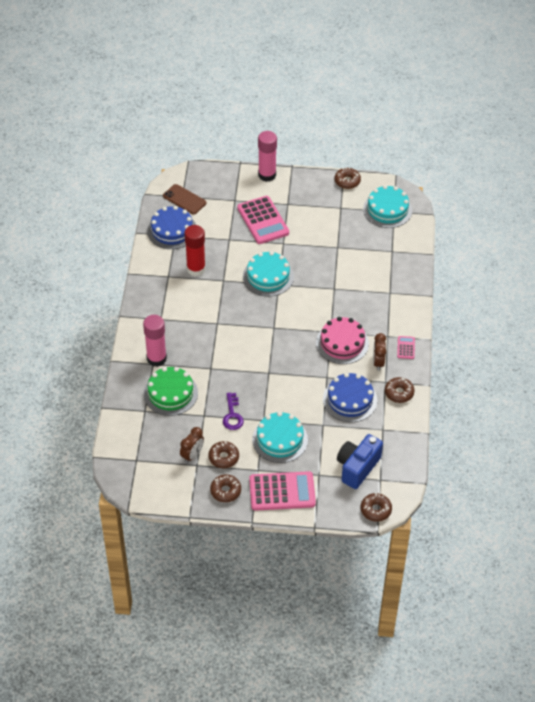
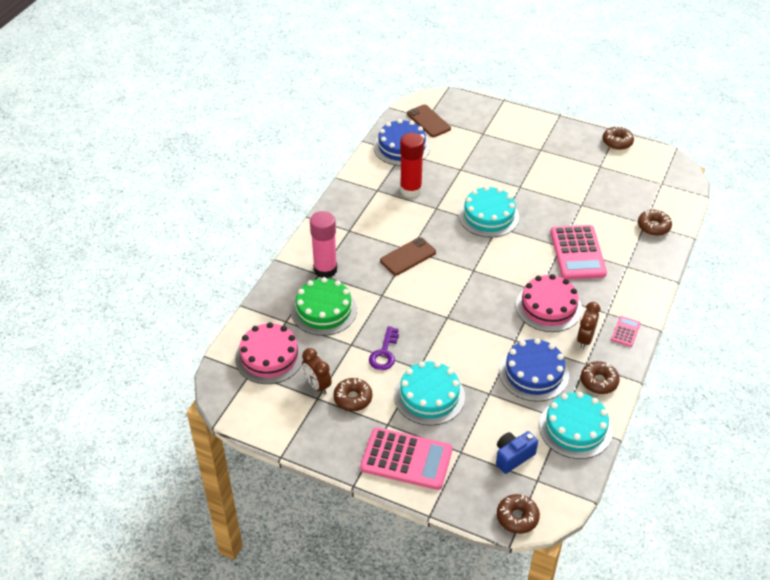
camera: 20 degrees right, 5 degrees down
brown clock [180,427,204,463] -> brown clock turned 90 degrees clockwise [302,348,332,395]
brown donut [210,474,241,502] -> brown donut moved to [638,210,672,236]
pink calculator [237,196,289,244] -> pink calculator moved to [550,225,607,279]
pink glue stick [258,131,277,182] -> none
blue camera [337,434,383,489] -> blue camera [496,431,538,474], size x0.65
turquoise cake [363,185,412,228] -> turquoise cake moved to [539,392,613,459]
none -> pink cake [235,322,304,384]
none -> brown phone [380,237,436,275]

